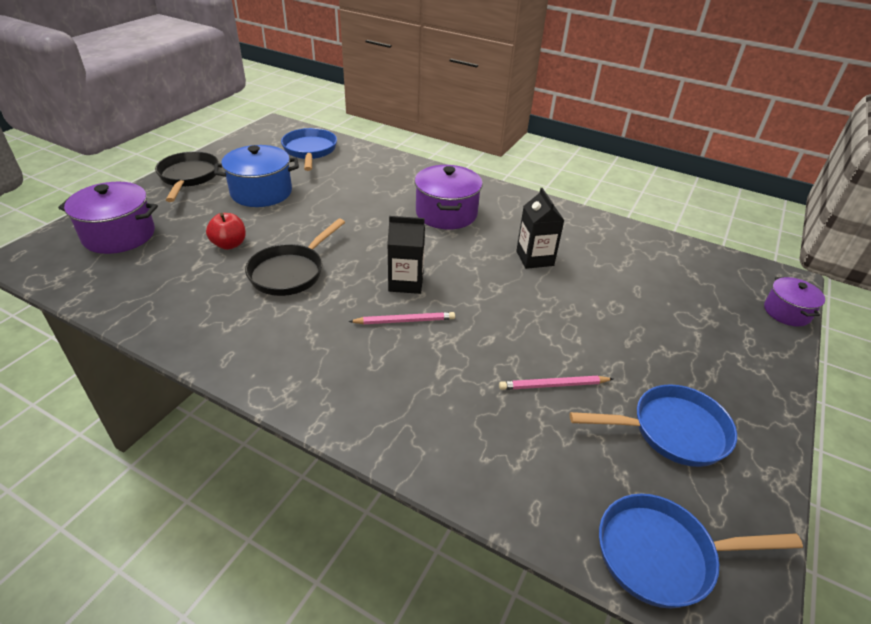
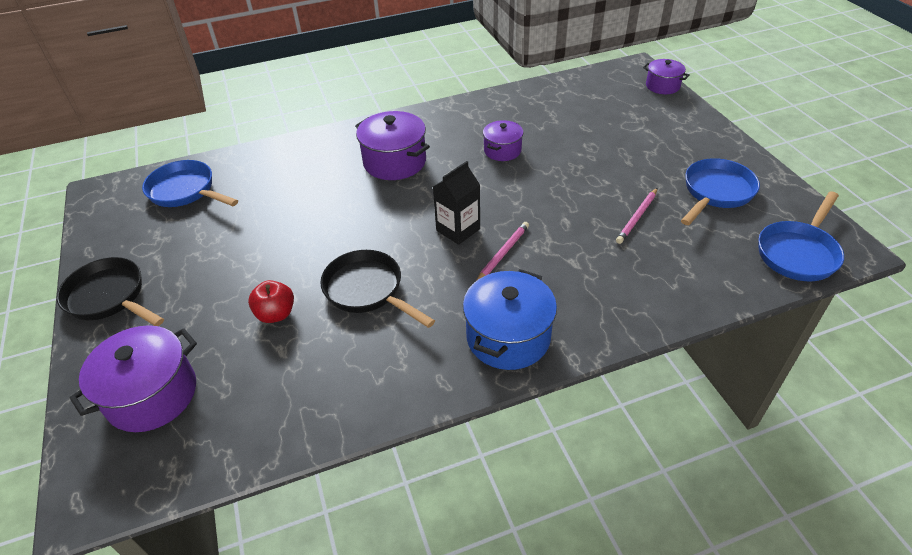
camera: 45 degrees left, 5 degrees up
blue pot [214,145,299,207] -> blue pot moved to [463,269,557,370]
black pan [245,219,345,296] -> black pan turned 150 degrees clockwise [320,250,435,328]
black carton [516,188,564,269] -> purple pot [483,120,524,161]

